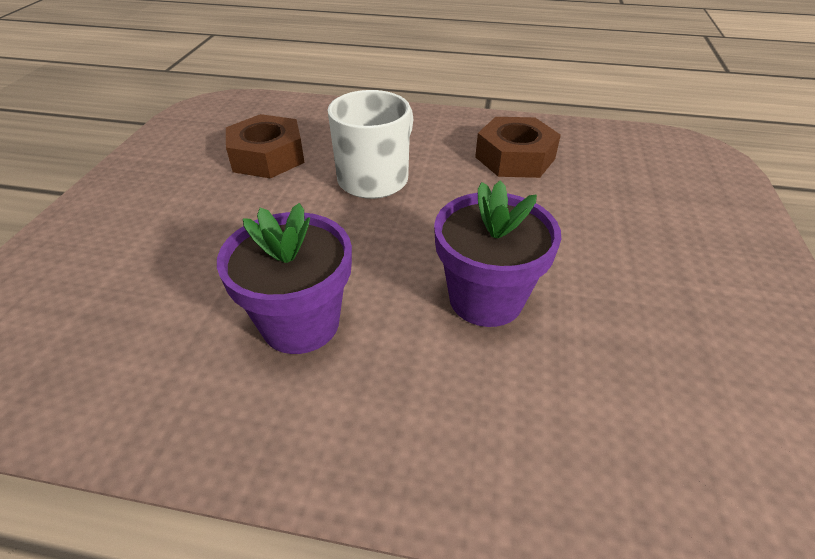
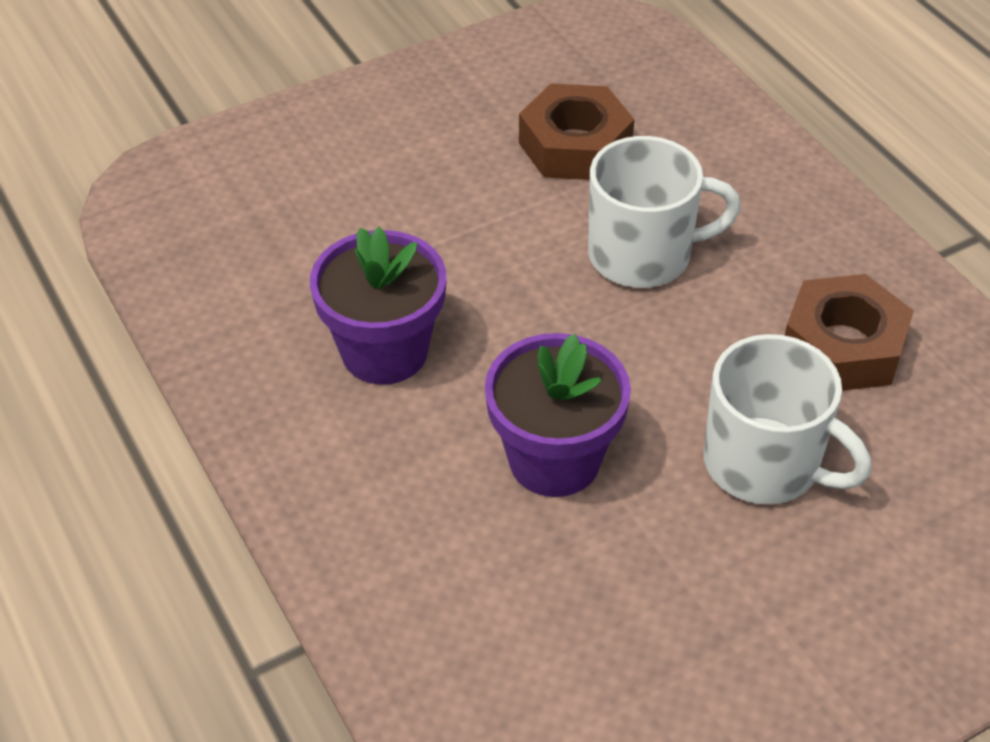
camera: 50 degrees right, 5 degrees up
none -> white mug [704,334,871,505]

